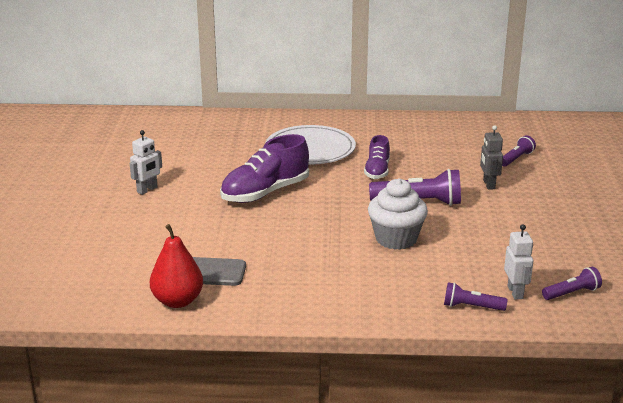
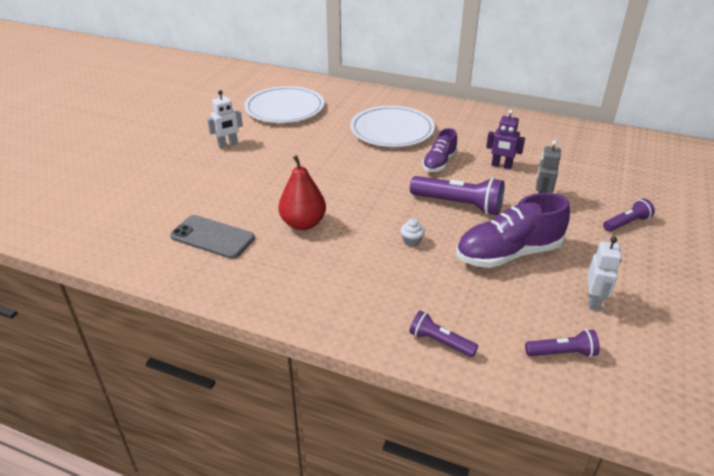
camera: 20 degrees right, 10 degrees up
red pear [150,224,203,308] -> red pear moved to [278,155,326,230]
purple shoe [220,134,309,203] -> purple shoe moved to [456,193,570,268]
white cupcake [368,178,428,250] -> white cupcake [400,219,425,247], size x0.40
purple flashlight [502,135,536,166] -> purple flashlight moved to [603,199,655,232]
white robot [504,224,533,300] -> white robot moved to [588,237,622,310]
none -> white plate [244,86,324,123]
none -> purple robot [486,110,525,169]

